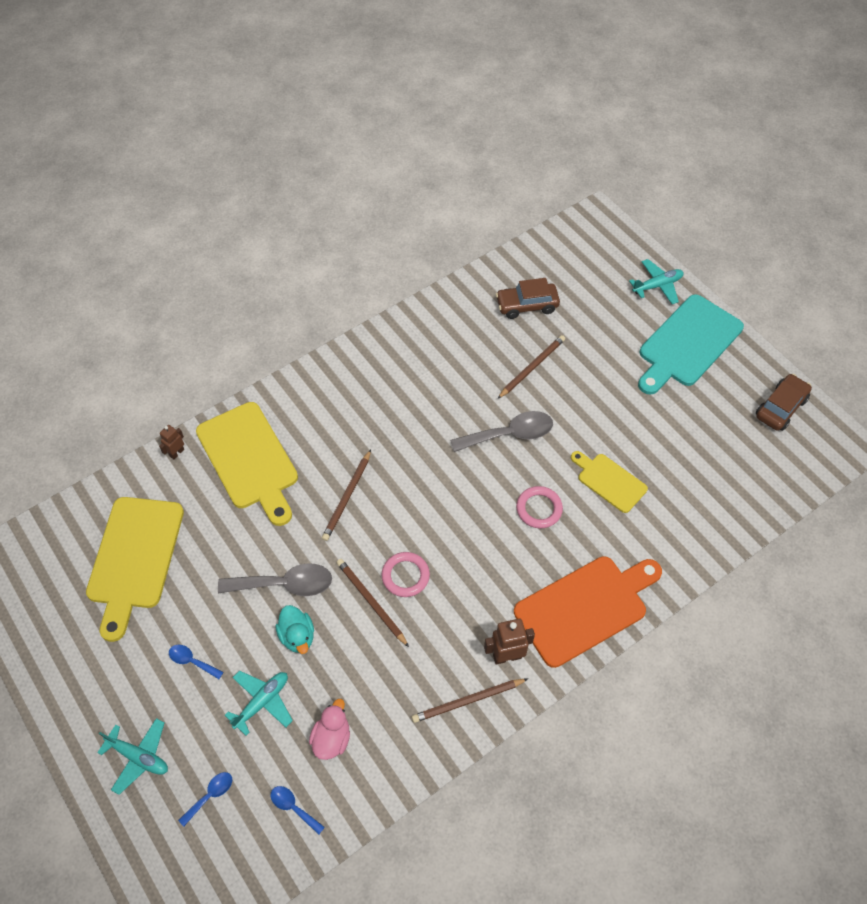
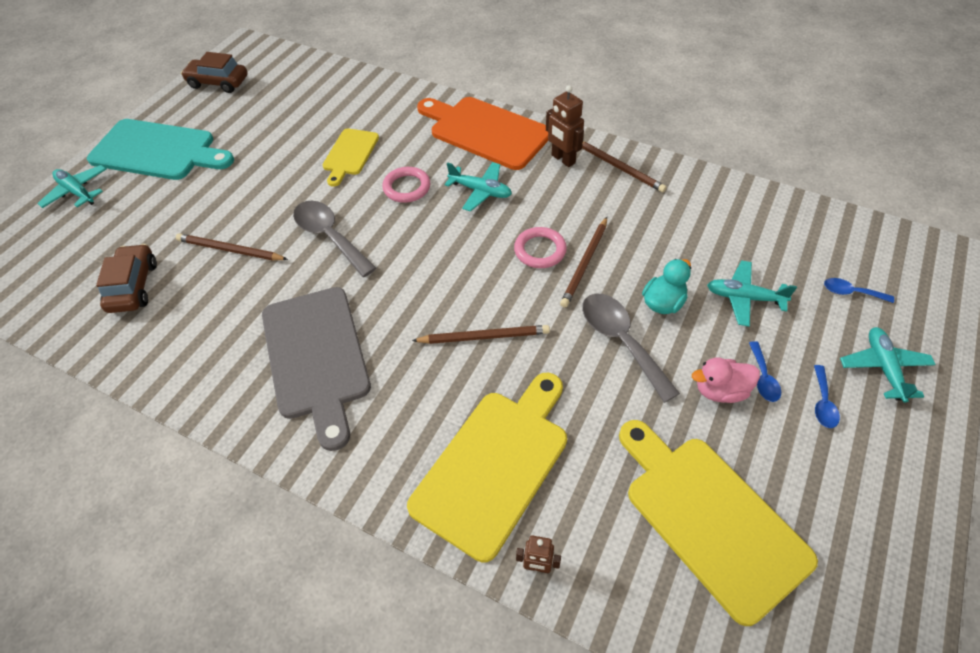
camera: 115 degrees left, 5 degrees down
yellow cutting board [86,497,184,642] -> yellow cutting board turned 105 degrees counterclockwise [619,420,818,626]
blue spoon [270,786,325,835] -> blue spoon moved to [814,365,840,428]
pink duck [309,699,350,760] -> pink duck moved to [692,357,760,403]
brown car [496,278,560,319] -> brown car turned 150 degrees counterclockwise [96,244,157,313]
none -> grey cutting board [262,287,371,451]
none -> turquoise plane [444,162,512,211]

